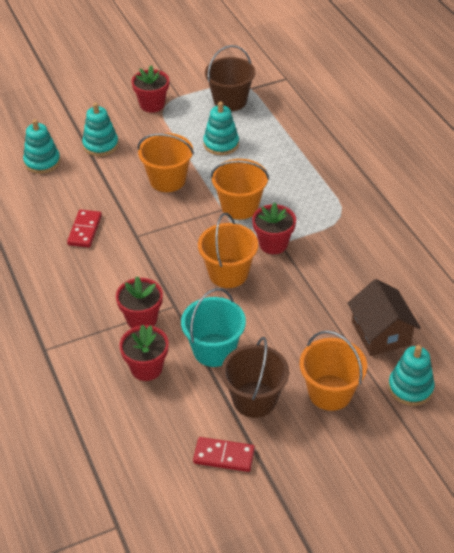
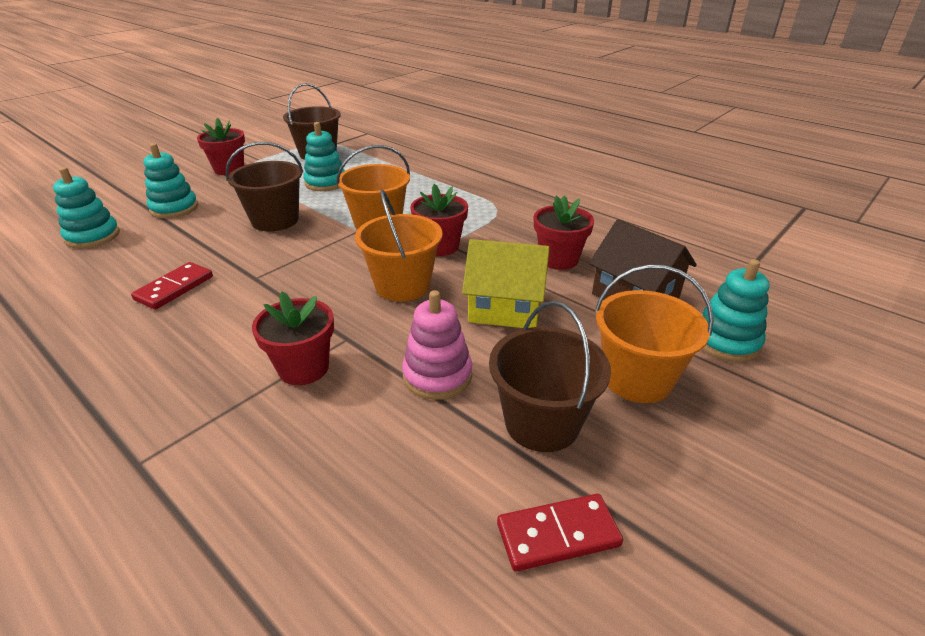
camera: 25 degrees left, 10 degrees down
red domino [67,210,102,247] -> red domino turned 45 degrees clockwise [131,262,213,310]
red flower pot [119,325,169,381] -> red flower pot moved to [534,195,594,270]
orange bucket [138,133,194,192] -> brown bucket [225,142,303,231]
turquoise bucket [181,288,246,367] -> pink stacking toy [402,290,472,400]
none -> yellow house [462,239,550,328]

